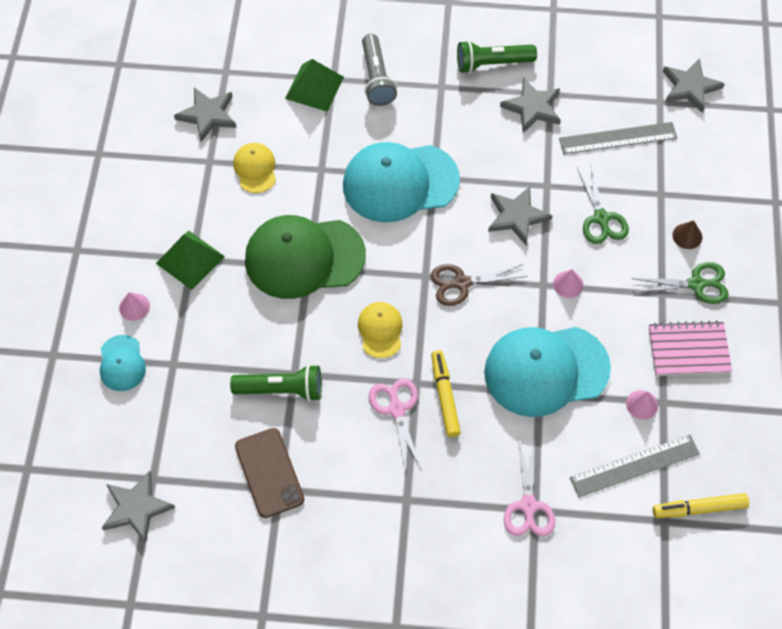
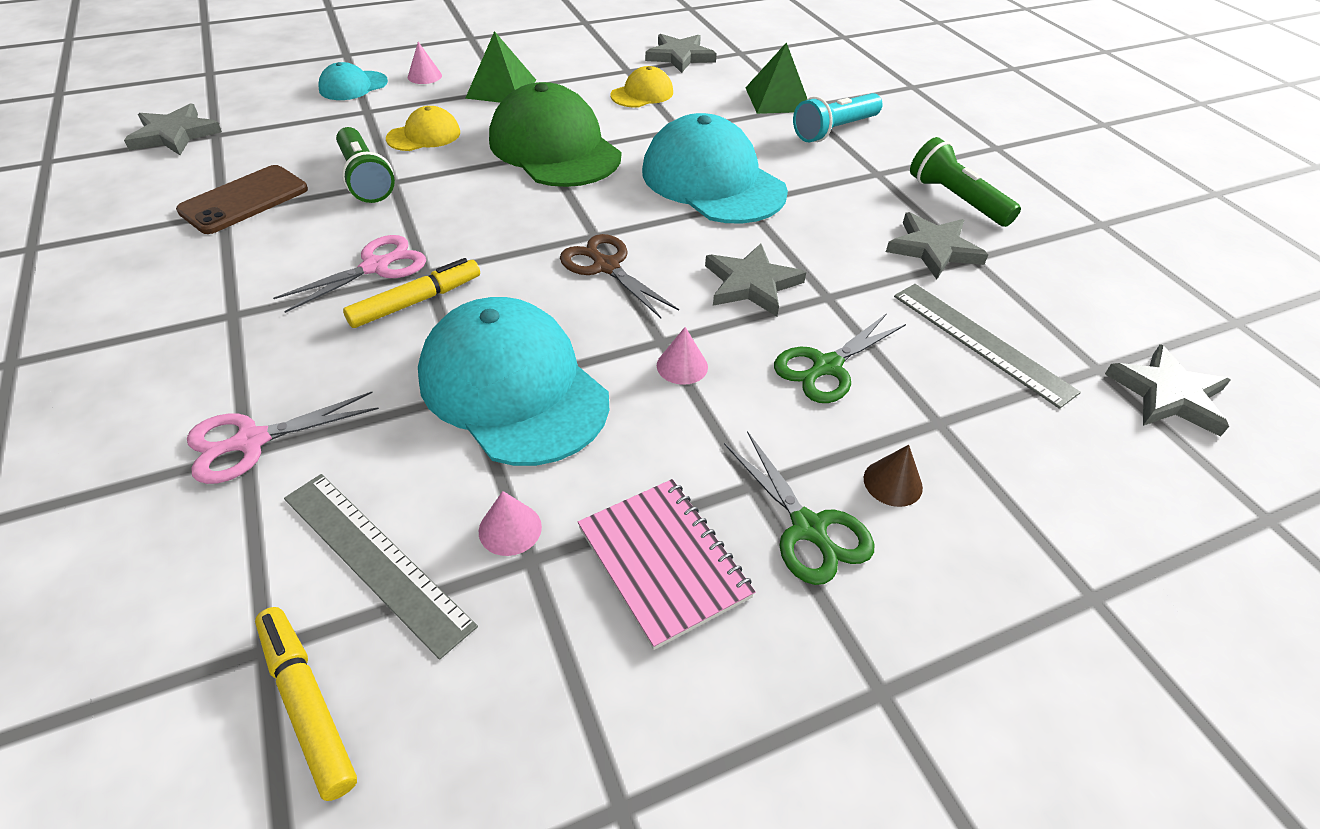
camera: 60 degrees right, 15 degrees down
yellow cap [358,302,403,358] -> yellow cap moved to [386,106,460,151]
grey flashlight [362,34,397,106] -> turquoise flashlight [793,93,883,142]

